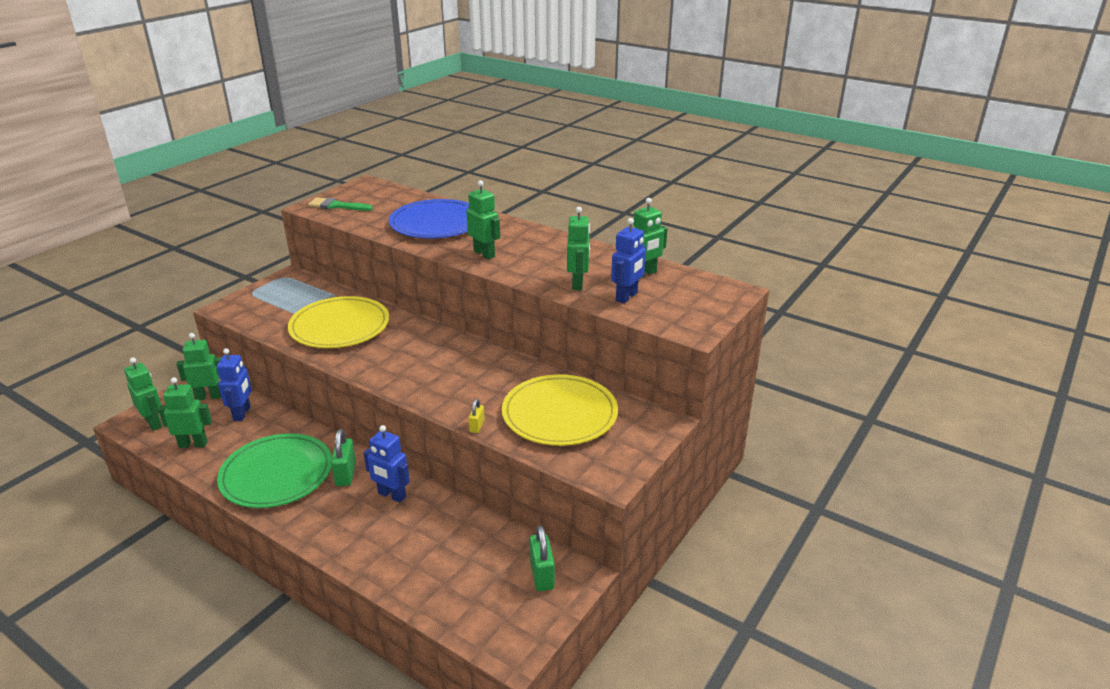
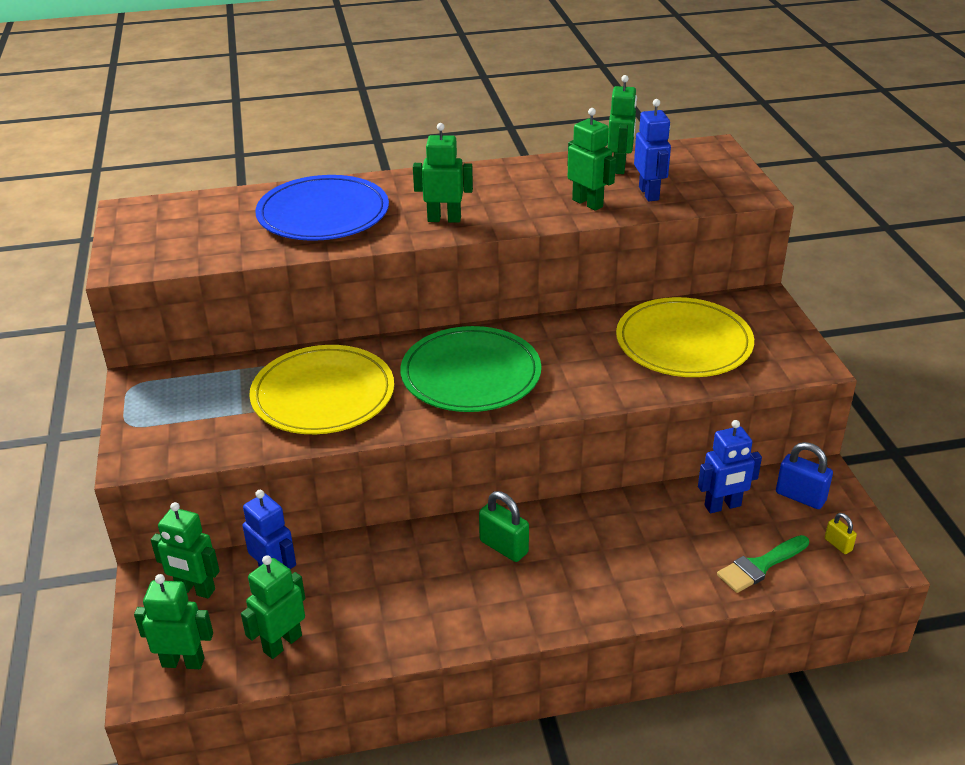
camera: 45 degrees left, 5 degrees up
green robot [177,333,222,400] -> green robot turned 105 degrees counterclockwise [151,502,220,599]
green plate [217,433,332,508] -> green plate moved to [400,326,541,412]
green brush [308,197,373,211] -> green brush moved to [717,535,809,593]
blue robot [364,425,410,503] -> blue robot moved to [698,420,762,513]
yellow padlock [469,399,485,433] -> yellow padlock moved to [825,513,857,554]
green padlock [530,525,555,591] -> blue padlock [776,442,833,509]

